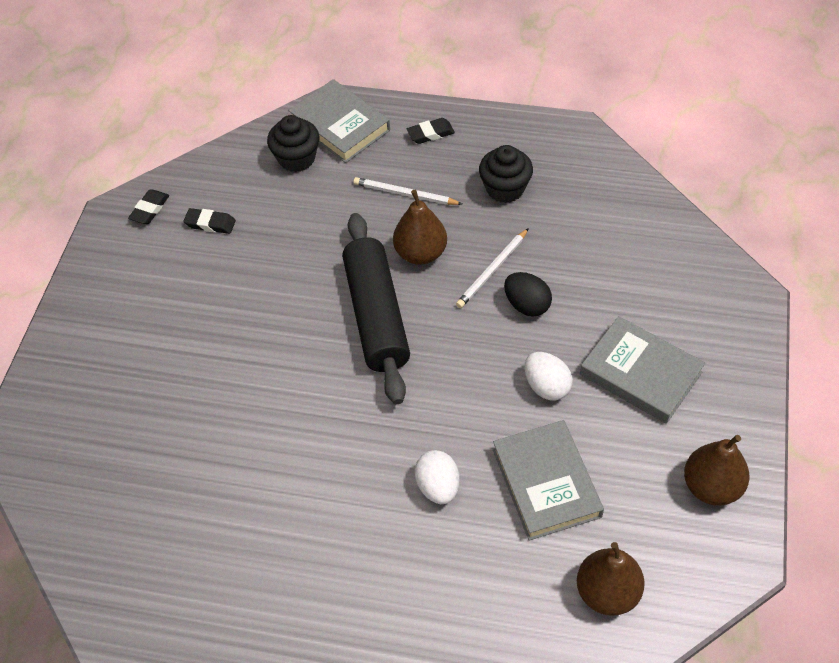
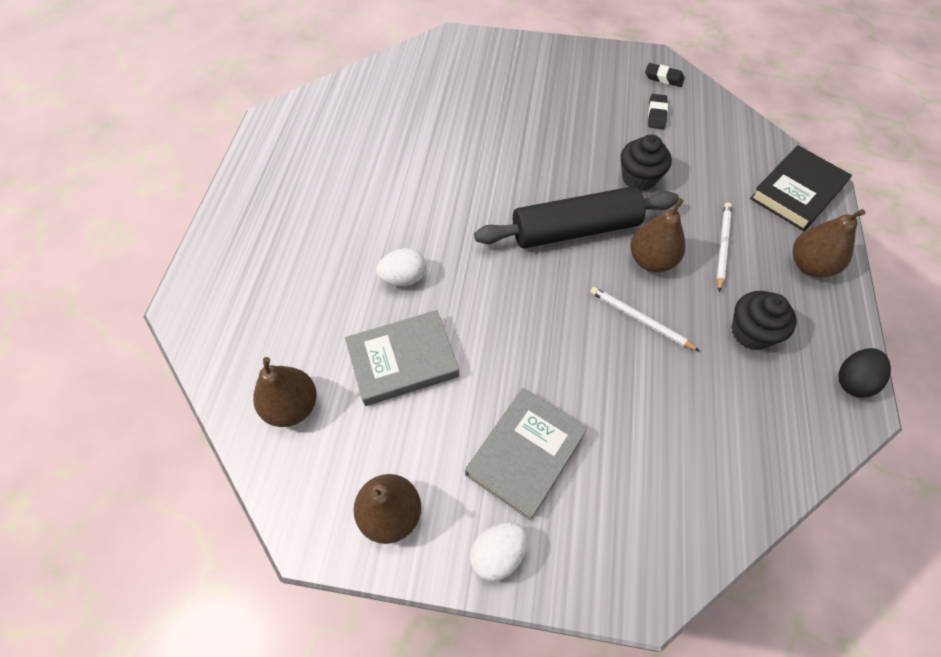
camera: 85 degrees right, 5 degrees up
black cupcake [267,115,319,172] -> black cupcake moved to [621,135,672,191]
grey book [288,79,390,163] -> black book [750,145,852,231]
black eraser [407,118,455,144] -> brown pear [793,209,866,277]
black egg [504,272,552,317] -> black egg moved to [838,348,891,398]
white egg [525,352,573,400] -> white egg moved to [470,522,528,581]

